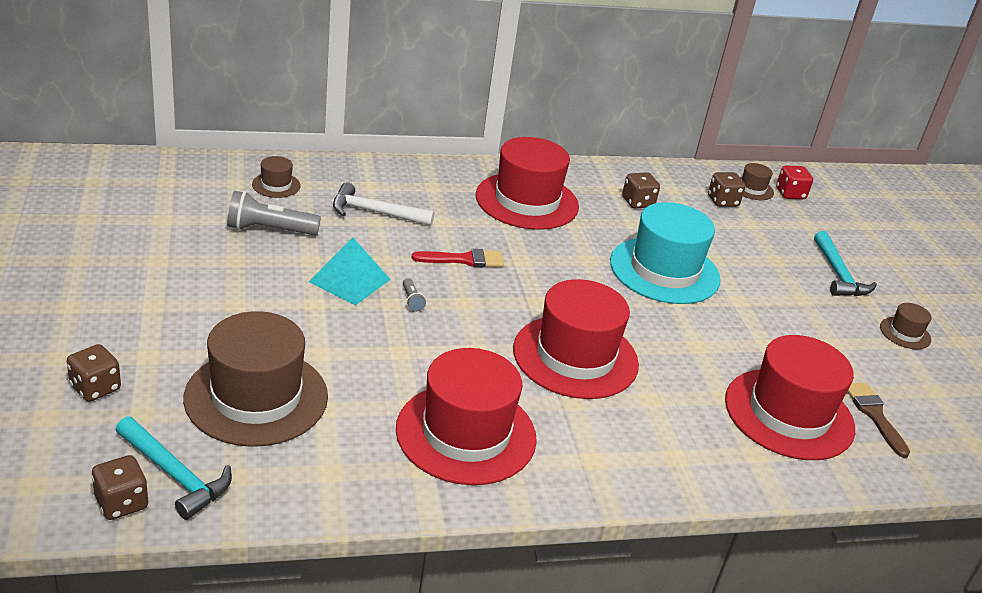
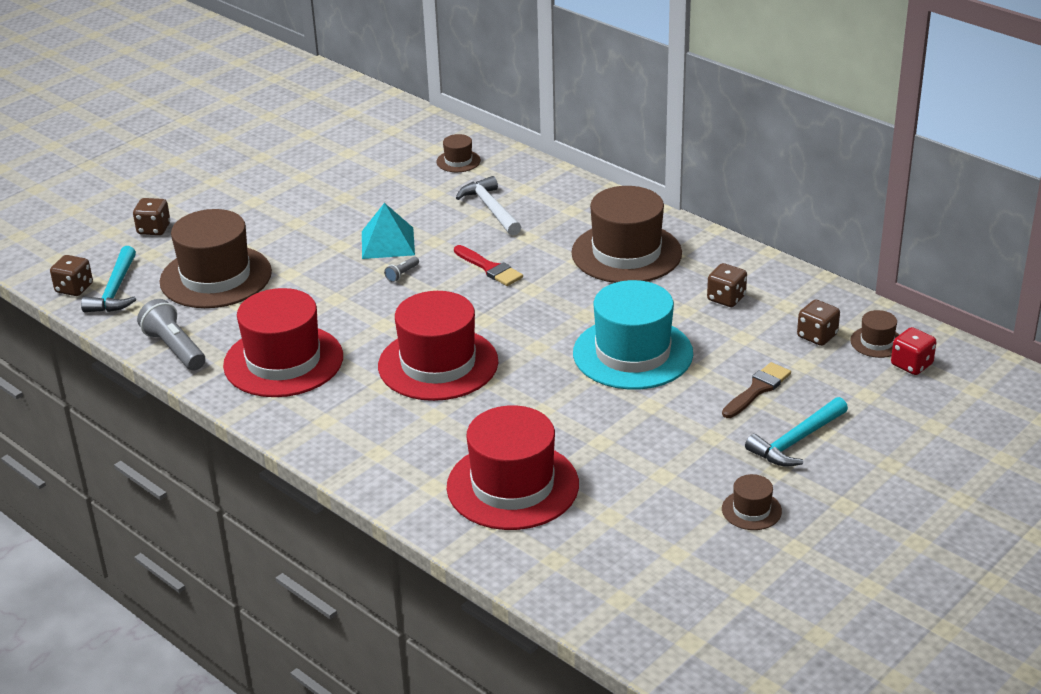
camera: 60 degrees right, 0 degrees up
grey flashlight [227,191,321,235] -> grey flashlight moved to [137,299,205,370]
red hat [476,137,579,230] -> brown hat [571,186,682,283]
brown brush [847,383,910,458] -> brown brush moved to [722,362,791,418]

